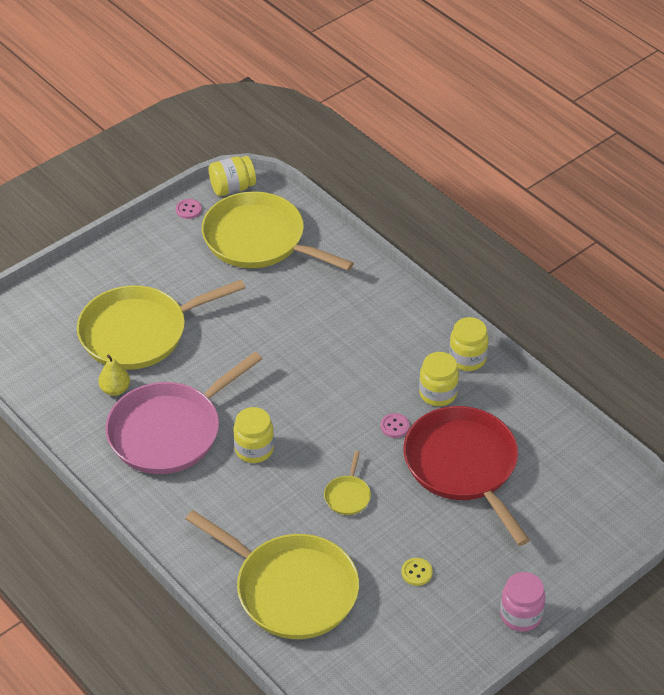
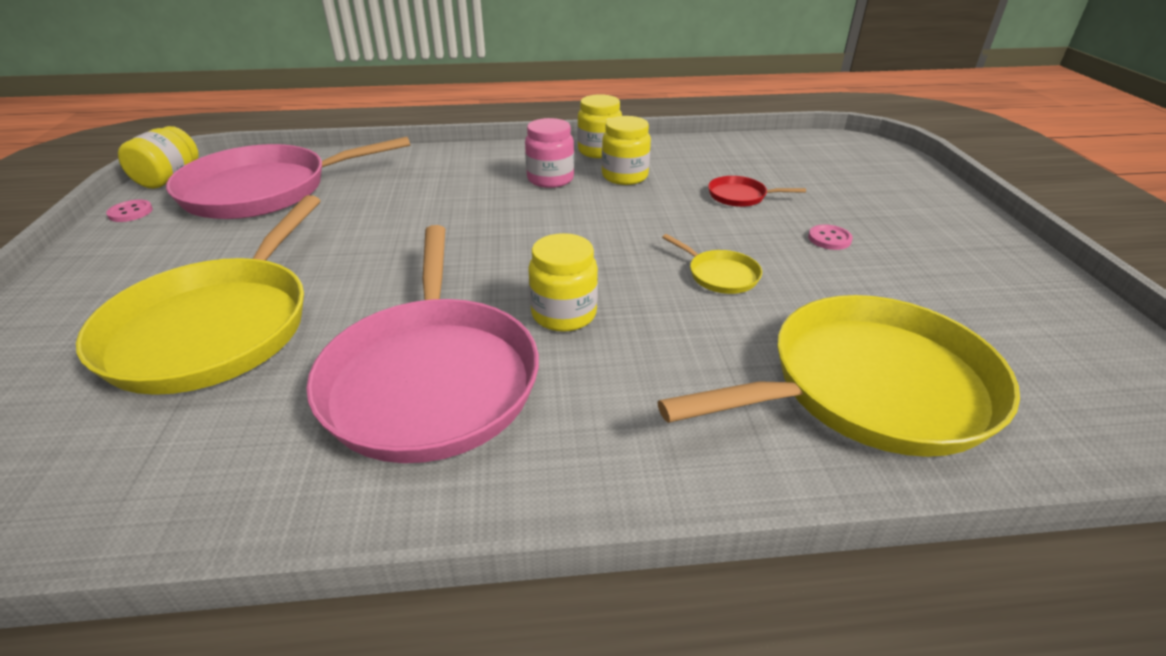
camera: 55 degrees left, 10 degrees down
yellow pear [98,354,130,396] -> none
yellow pan [202,191,354,271] -> pink pan [166,137,410,219]
pink button [381,413,410,438] -> pink button moved to [808,224,853,250]
yellow button [401,558,433,586] -> none
red pan [403,406,530,546] -> red pan [708,176,806,207], size x0.40
pink jar [500,572,546,632] -> pink jar moved to [525,118,574,188]

